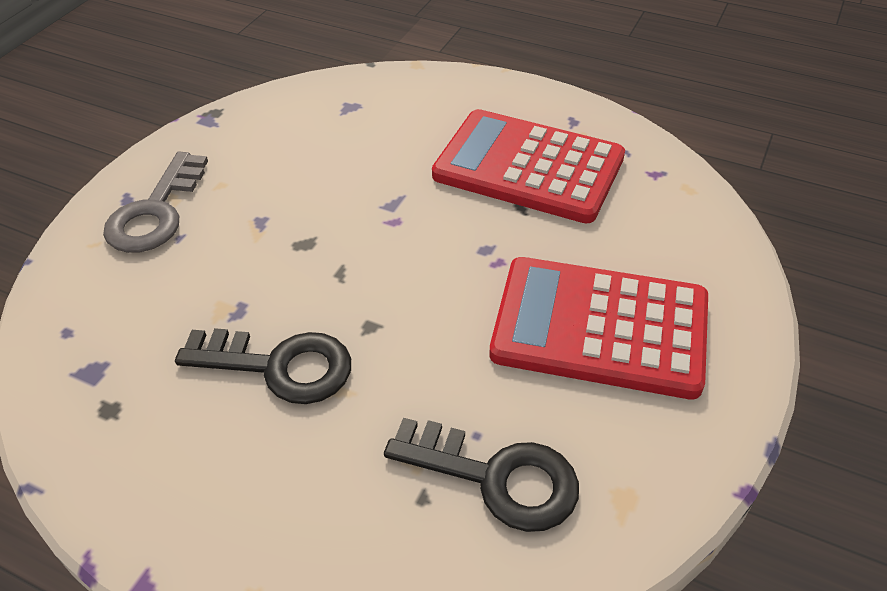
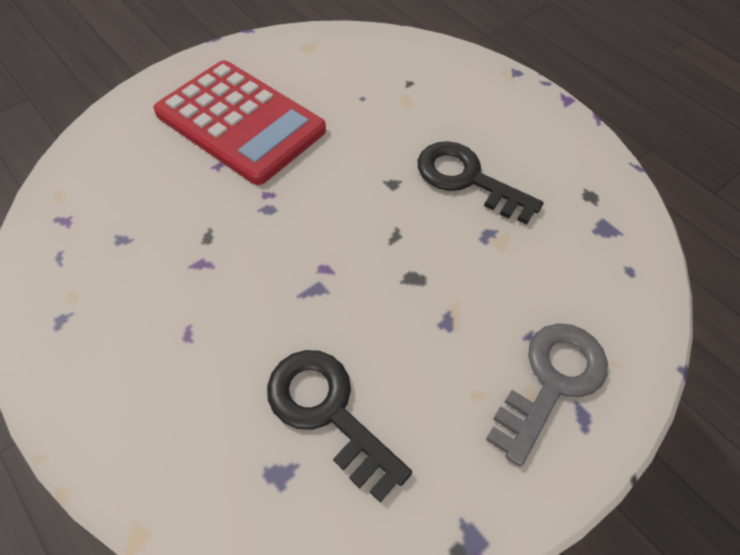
camera: 160 degrees left, 10 degrees up
black key [384,418,579,532] -> black key moved to [267,350,412,503]
red calculator [432,109,625,224] -> none

